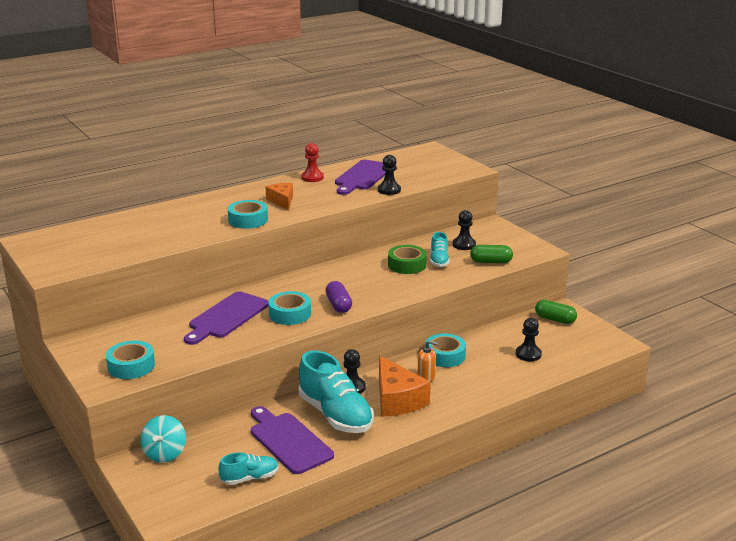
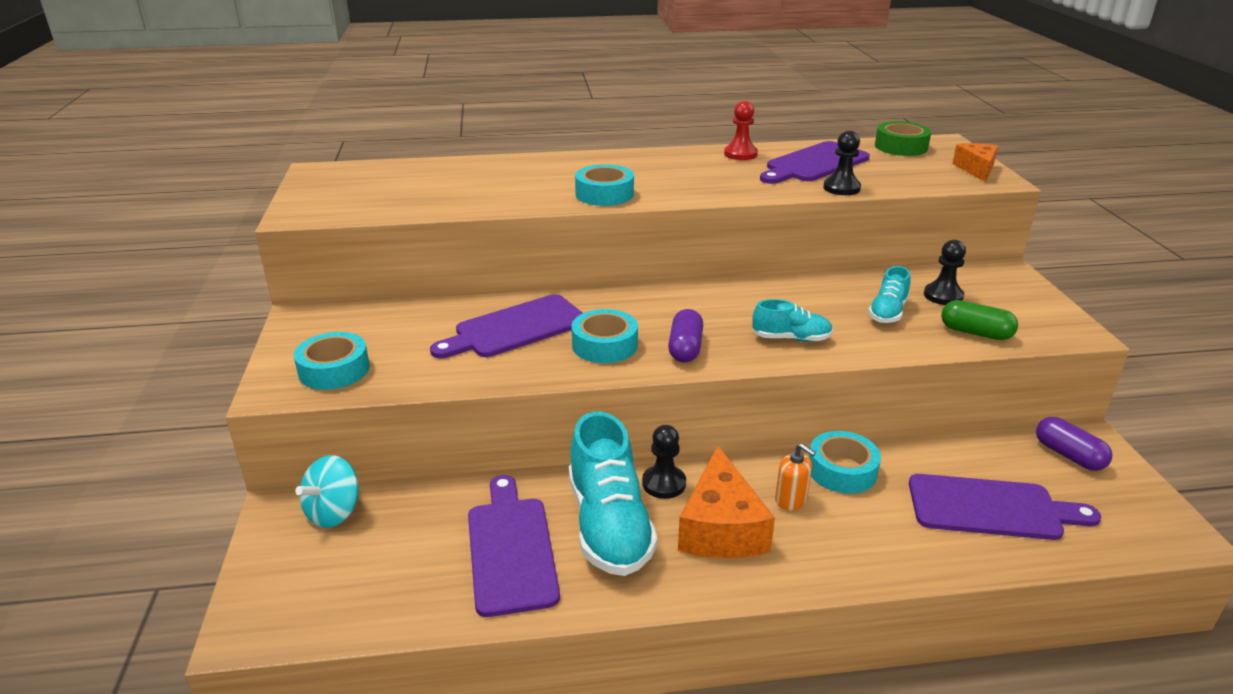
camera: 25 degrees right, 5 degrees up
turquoise shoe [219,452,279,485] -> turquoise shoe moved to [752,299,833,342]
orange cheese [266,183,293,210] -> orange cheese moved to [952,143,998,182]
green tape [388,245,427,274] -> green tape moved to [875,121,931,156]
black pawn [516,318,542,361] -> purple cutting board [909,474,1101,540]
green capsule [535,300,577,324] -> purple capsule [1036,417,1113,471]

